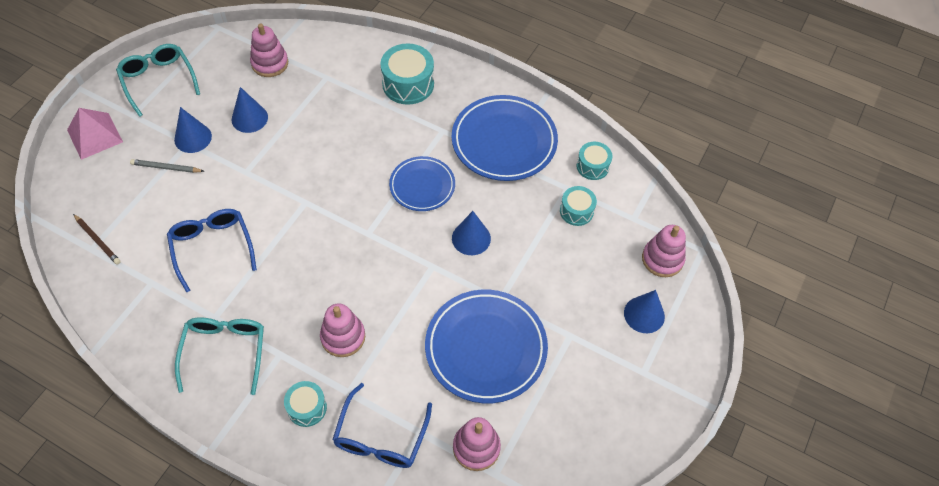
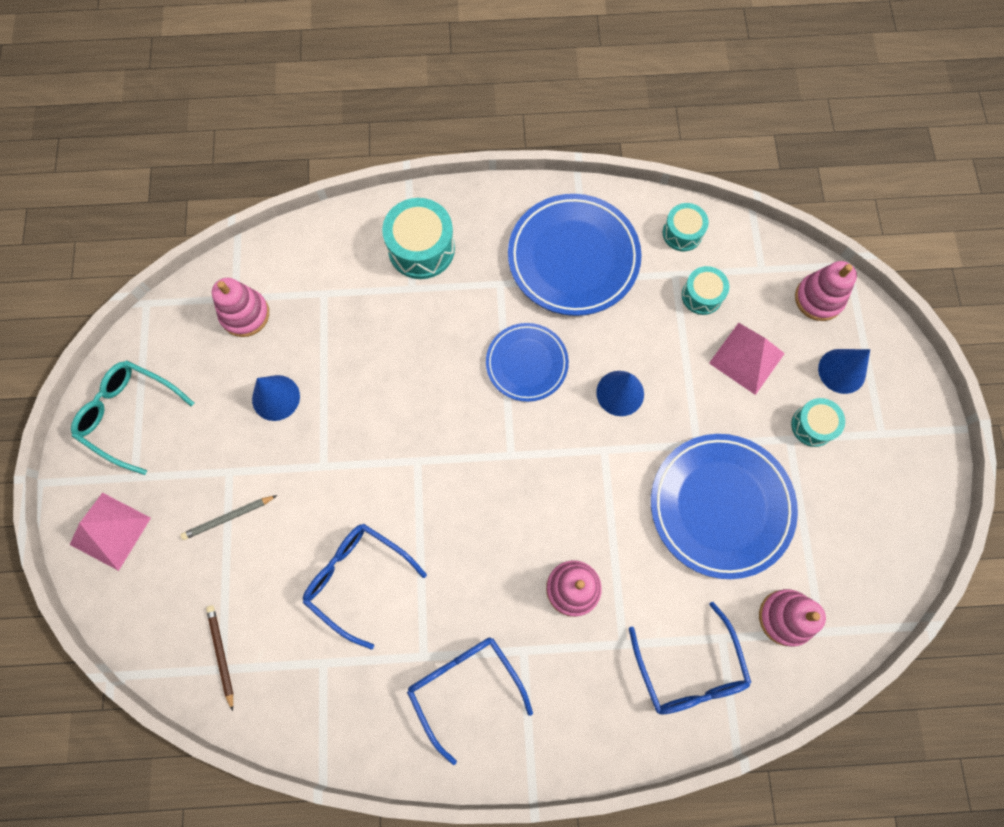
camera: 30 degrees left, 15 degrees up
brown pencil [73,214,121,264] -> brown pencil turned 120 degrees counterclockwise [206,605,233,711]
blue cone [174,107,212,153] -> none
turquoise glasses [175,317,264,395] -> blue glasses [407,637,533,765]
turquoise drum [284,381,327,427] -> turquoise drum moved to [791,398,845,447]
none -> pink pyramid [709,323,785,395]

